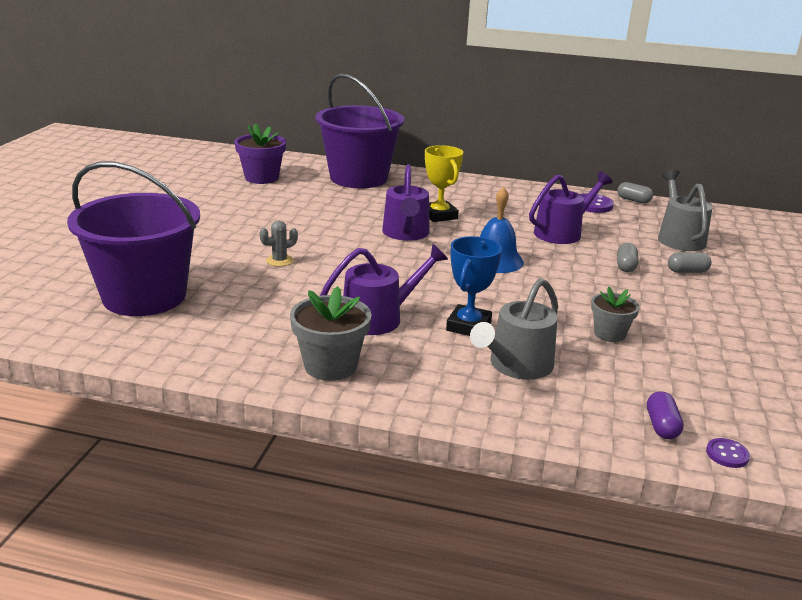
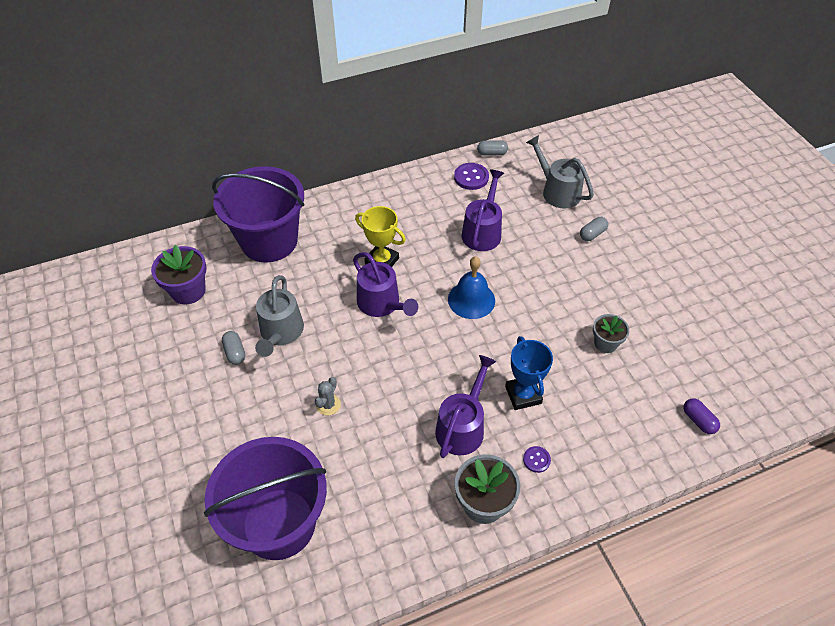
camera: 35 degrees left, 25 degrees up
grey watering can [470,278,558,380] -> grey watering can moved to [255,275,304,357]
grey capsule [617,243,638,272] -> grey capsule moved to [222,331,245,365]
purple button [706,438,750,468] -> purple button moved to [523,446,551,473]

